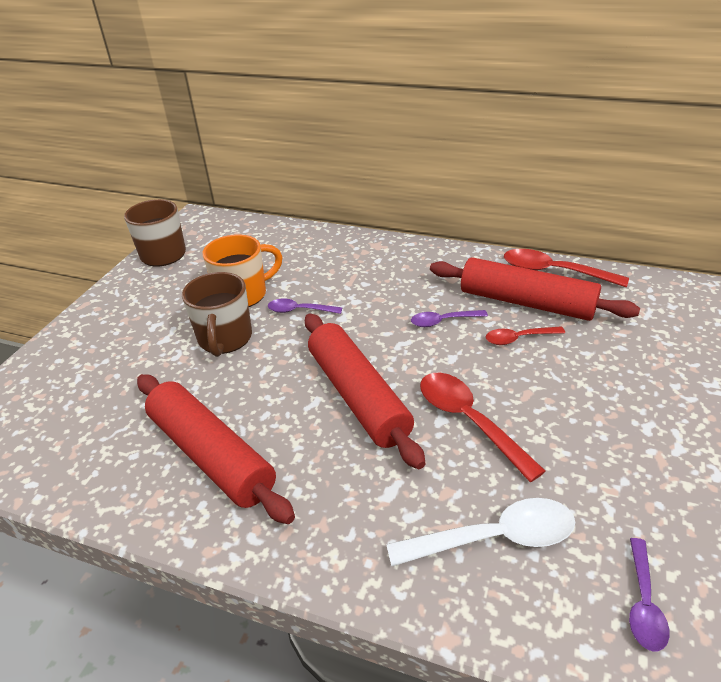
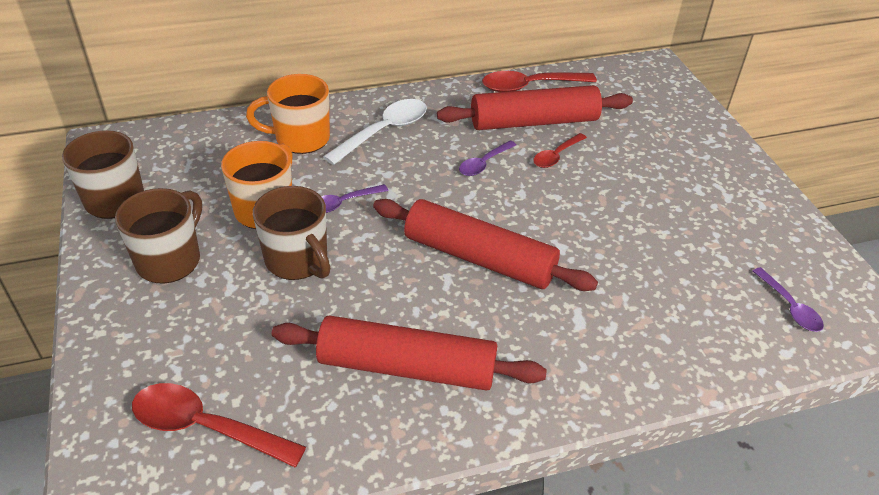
camera: 40 degrees left, 5 degrees up
white spoon [386,498,576,566] -> white spoon moved to [323,99,427,165]
red spoon [420,373,546,482] -> red spoon moved to [132,383,306,467]
none -> brown mug [115,188,202,284]
none -> orange mug [246,74,330,154]

